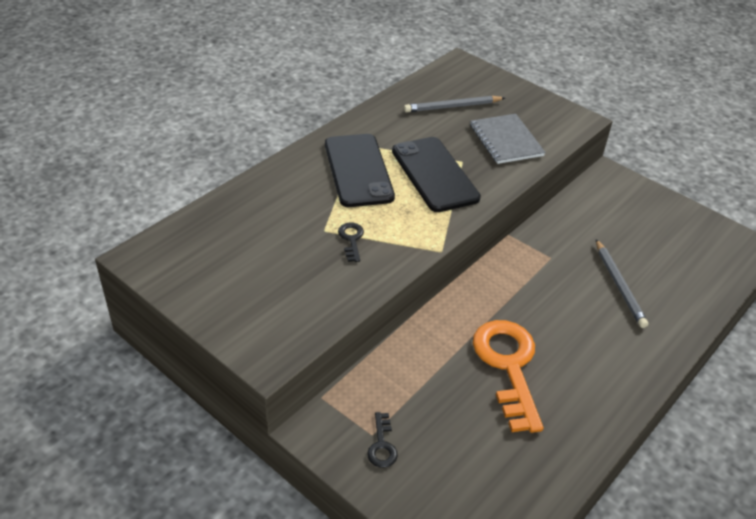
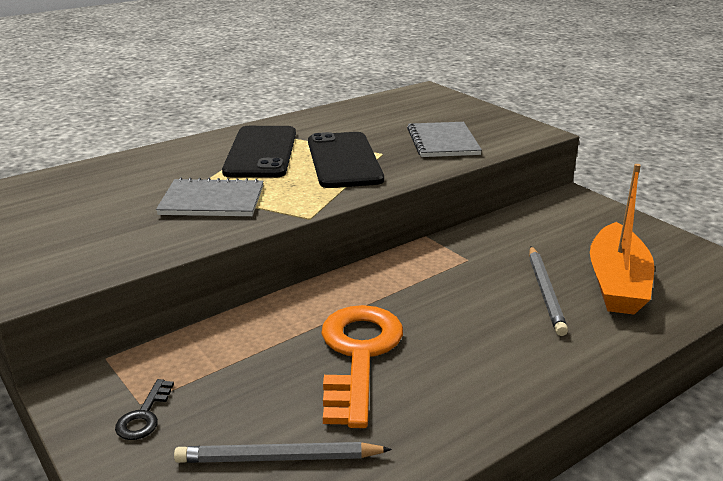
camera: 15 degrees right, 15 degrees down
black key [338,222,364,262] -> grey notebook [156,177,264,216]
grey pencil [404,96,505,113] -> grey pencil moved to [174,442,392,463]
none -> orange boat [590,164,654,314]

